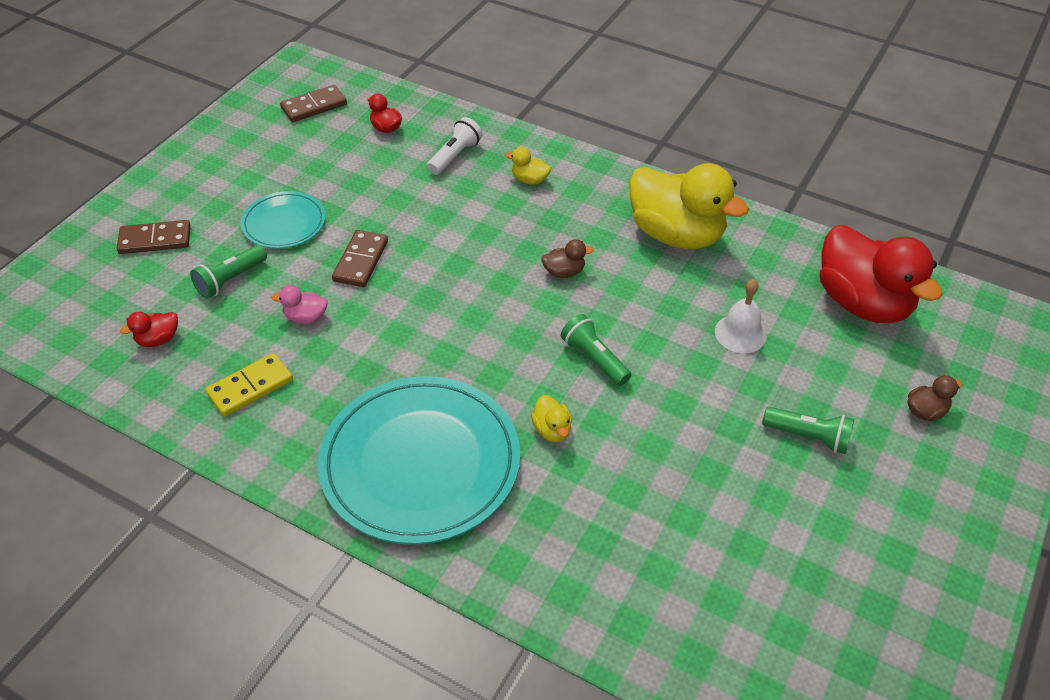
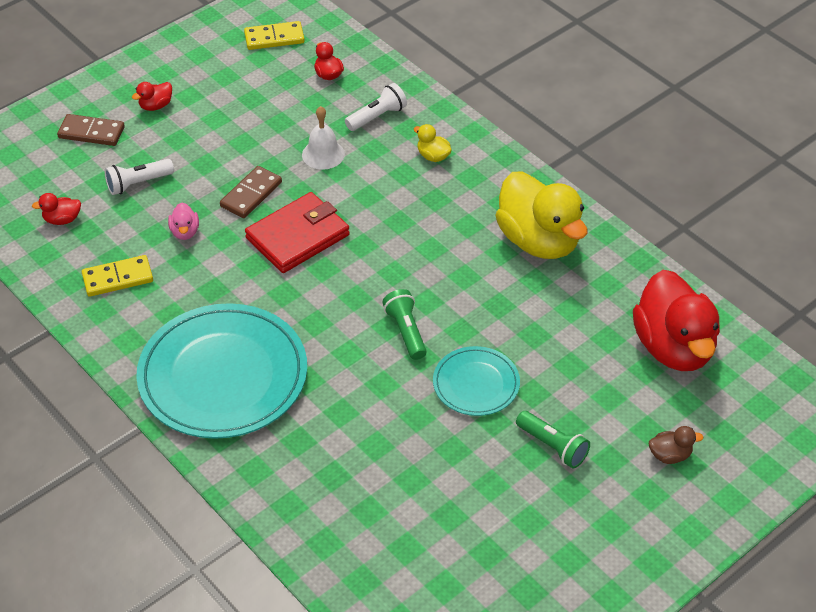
camera: 20 degrees right, 0 degrees up
green flashlight [190,245,267,299] -> white flashlight [105,159,174,195]
turquoise plate [241,191,326,249] -> turquoise plate moved to [433,346,520,416]
pink duck [271,285,328,324] -> pink duck turned 120 degrees counterclockwise [168,202,199,240]
brown domino [280,85,347,122] -> yellow domino [244,21,305,50]
yellow duck [531,395,572,442] -> none
brown duck [541,239,594,278] -> none
white bell [715,279,767,353] -> white bell moved to [302,106,345,170]
none -> red duck [132,82,172,111]
none -> red wallet [245,192,350,273]

